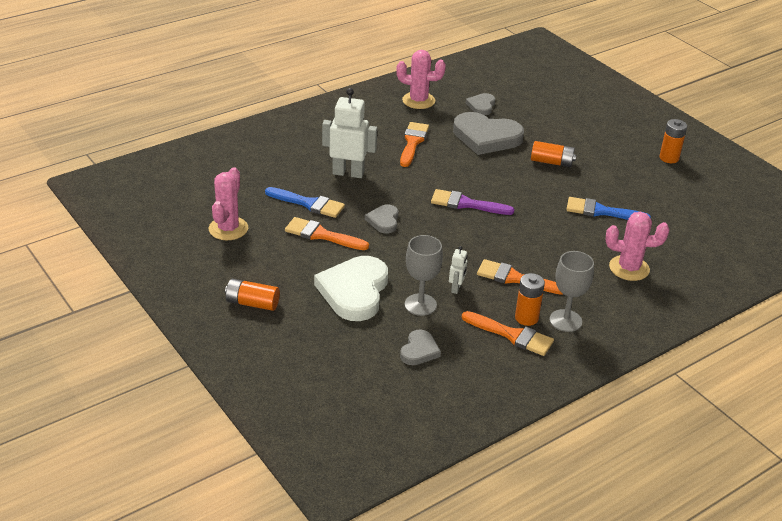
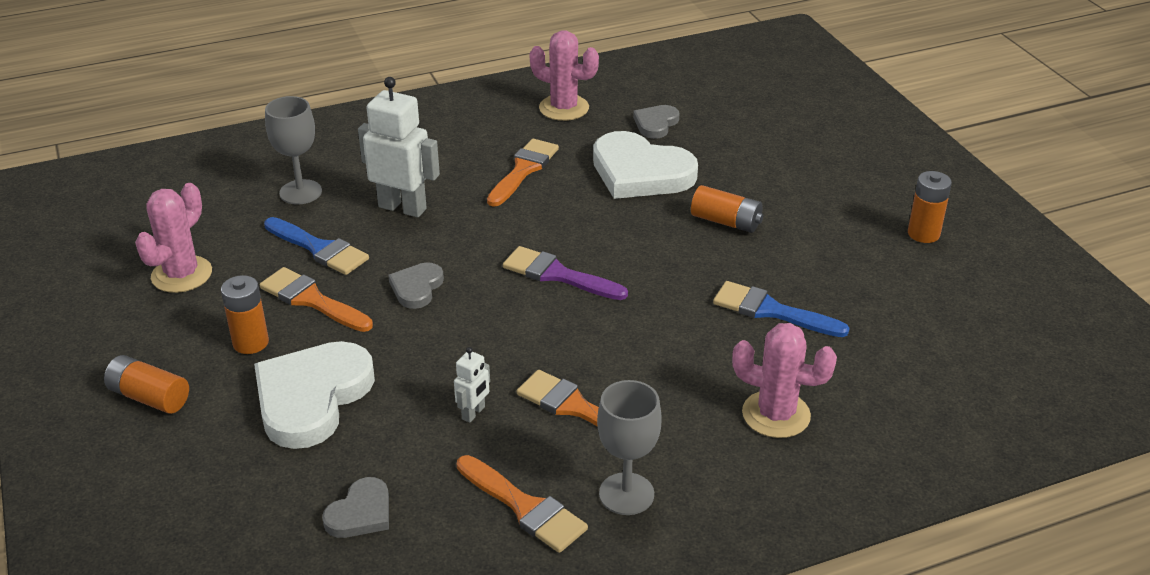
camera: 15 degrees right, 0 degrees up
grey goblet [405,235,443,316] -> grey goblet moved to [265,96,322,205]
grey heart [453,112,524,155] -> white heart [593,131,698,199]
orange battery [515,273,545,326] -> orange battery moved to [221,275,269,354]

